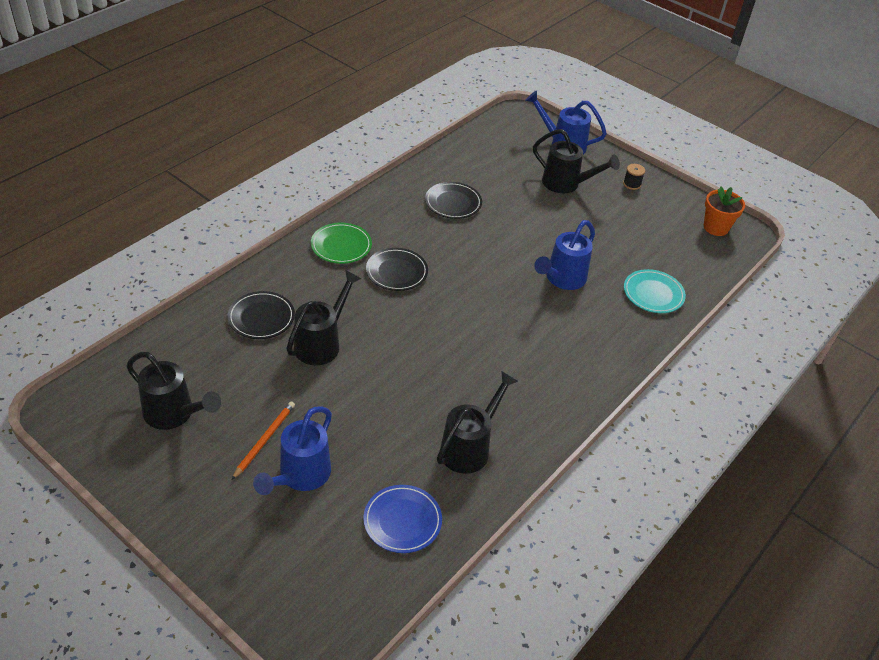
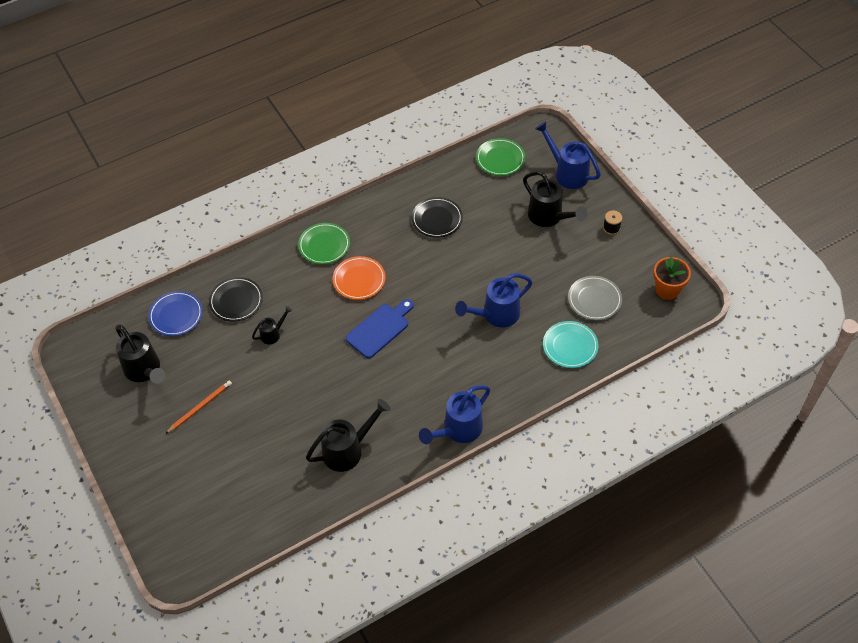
camera: 25 degrees right, 10 degrees up
blue watering can [253,406,332,495] -> blue watering can moved to [419,385,491,444]
black watering can [286,270,362,365] -> black watering can [252,306,292,344], size x0.54
blue plate [363,485,442,553] -> blue plate moved to [148,291,203,336]
black plate [366,248,428,291] -> orange plate [333,256,386,300]
none -> blue cutting board [346,299,414,358]
none -> green plate [476,138,525,176]
none -> grey plate [568,276,622,320]

